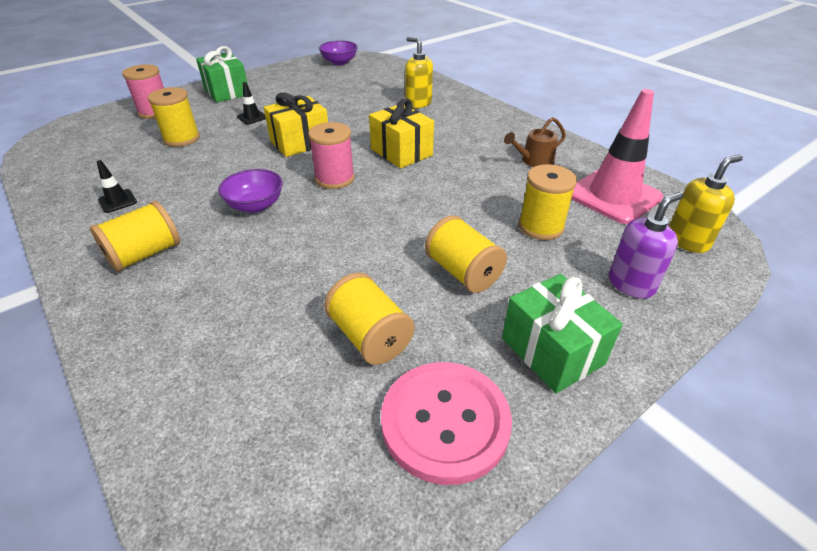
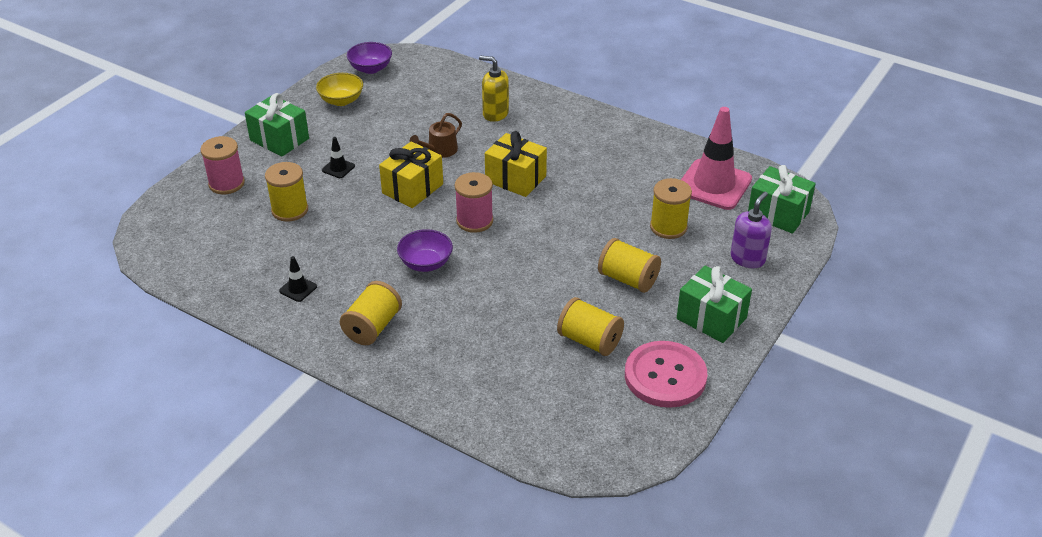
camera: 20 degrees left, 0 degrees up
brown watering can [504,117,566,167] -> brown watering can moved to [410,113,462,158]
yellow soap dispenser [669,155,743,253] -> green gift [748,165,816,234]
none -> yellow bowl [316,73,363,106]

